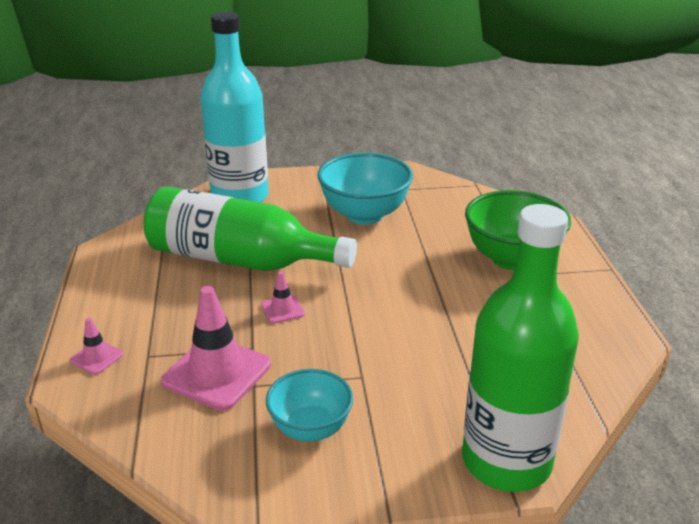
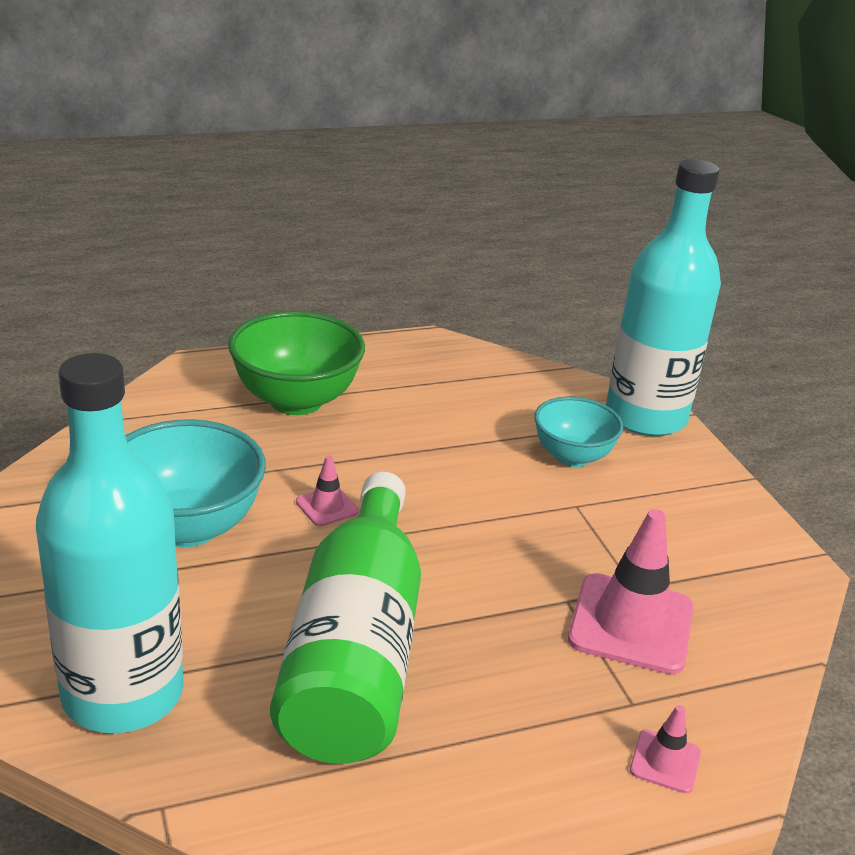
camera: 105 degrees left, 0 degrees up
pink traffic cone [261,272,305,324] -> pink traffic cone moved to [296,455,359,526]
turquoise bowl [266,369,353,442] -> turquoise bowl moved to [534,397,623,467]
green bottle [462,204,579,492] -> turquoise bottle [606,159,721,436]

